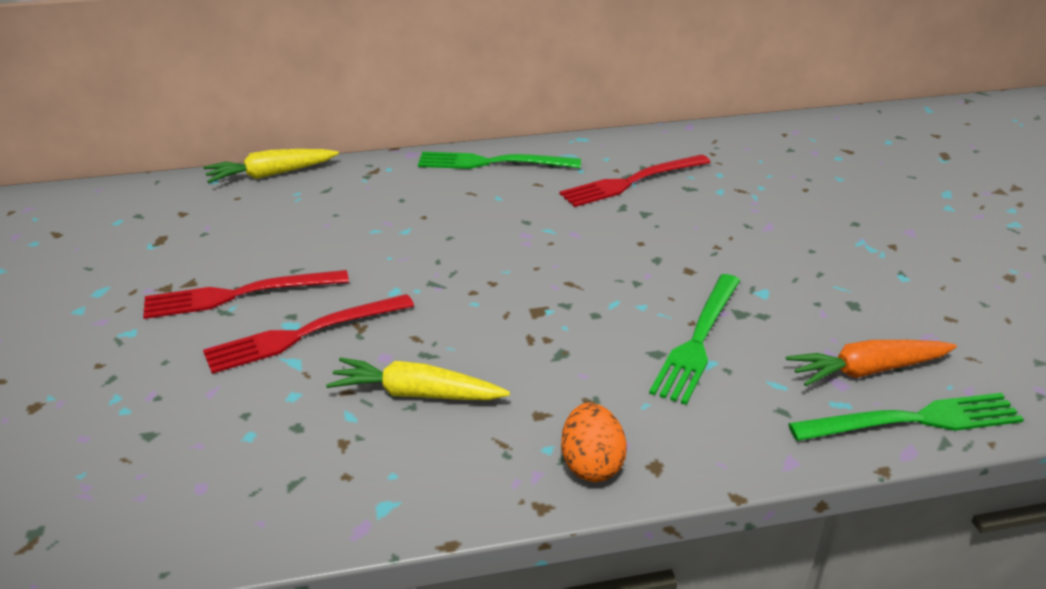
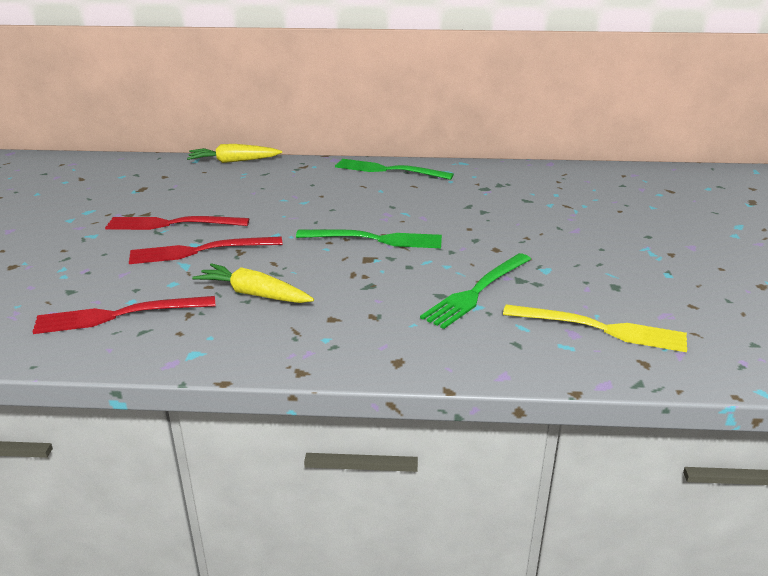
camera: 15 degrees right, 5 degrees down
red fork [559,154,711,207] -> red fork moved to [32,296,216,334]
orange egg [561,403,627,482] -> none
orange carrot [786,340,957,386] -> yellow fork [503,304,687,352]
green fork [788,393,1024,441] -> green fork moved to [296,229,442,248]

